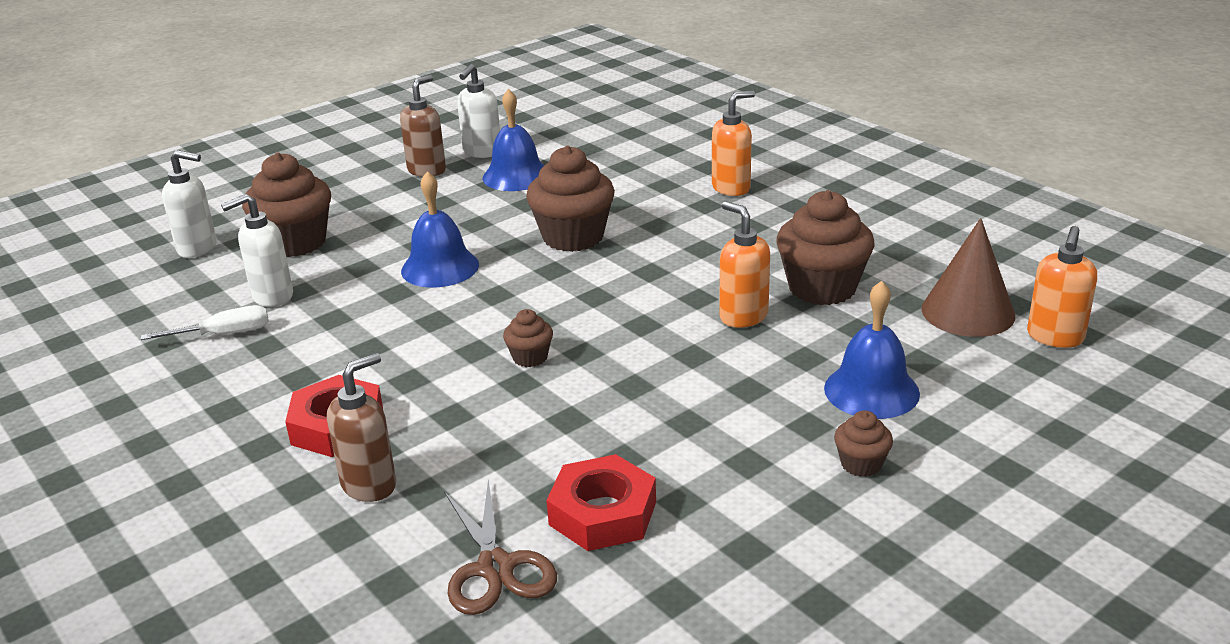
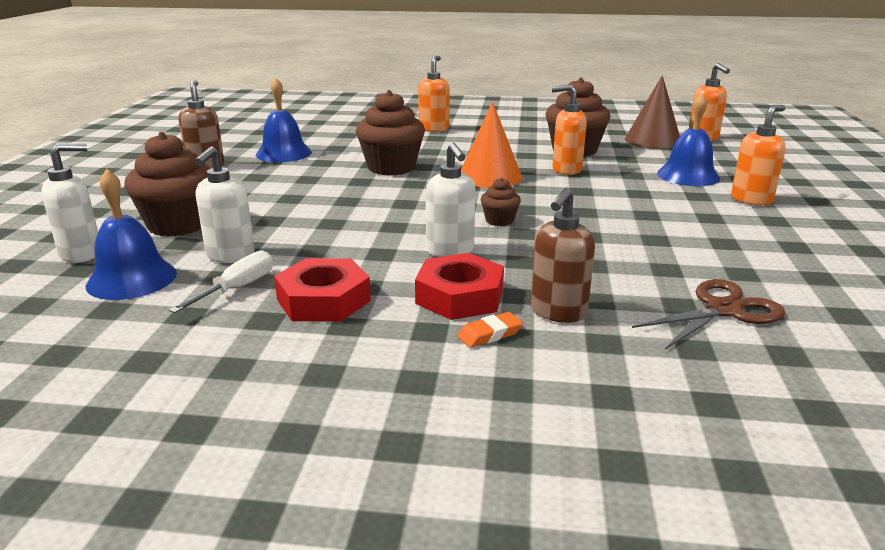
camera: 45 degrees left, 5 degrees down
brown soap dispenser [327,353,396,502] -> brown soap dispenser turned 150 degrees counterclockwise [531,188,595,323]
blue bell [401,171,479,288] -> blue bell moved to [86,169,177,300]
brown scissors [444,479,557,615] -> brown scissors turned 60 degrees counterclockwise [632,279,785,350]
white soap dispenser [457,64,500,158] -> white soap dispenser moved to [426,142,475,257]
red nut [546,454,656,551] -> red nut moved to [274,258,371,322]
brown cupcake [834,410,893,477] -> orange soap dispenser [731,105,786,206]
none -> orange eraser [457,312,523,348]
none -> orange cone [461,102,522,188]

